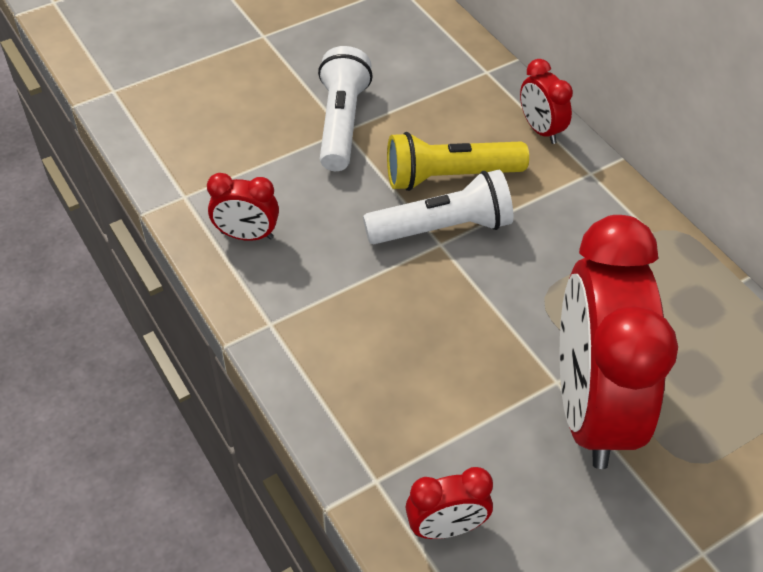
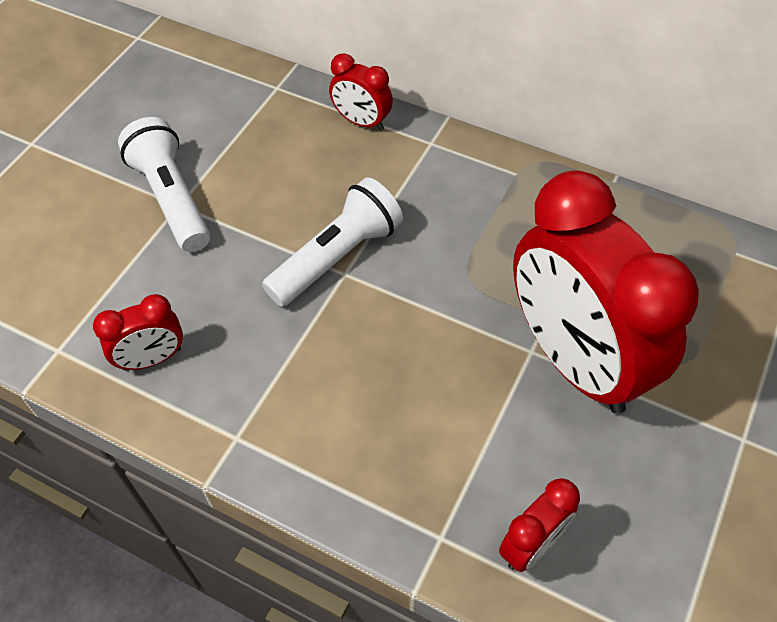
camera: 30 degrees left, 5 degrees up
yellow flashlight [387,132,529,191] -> none

